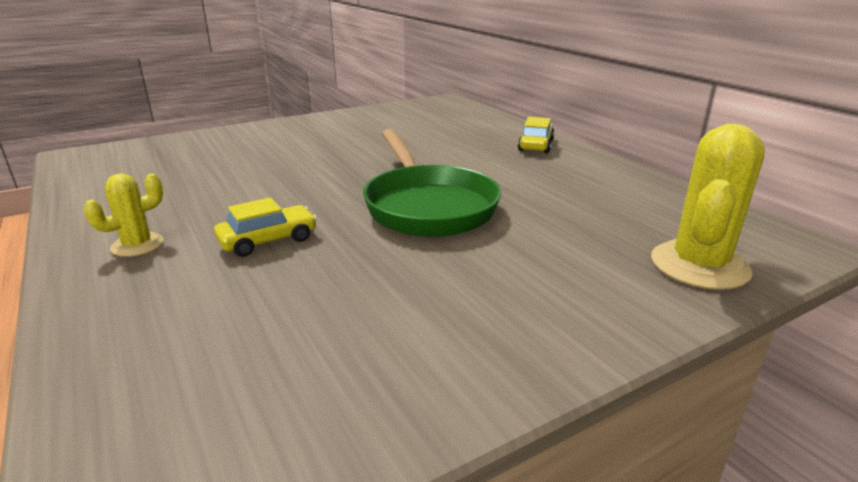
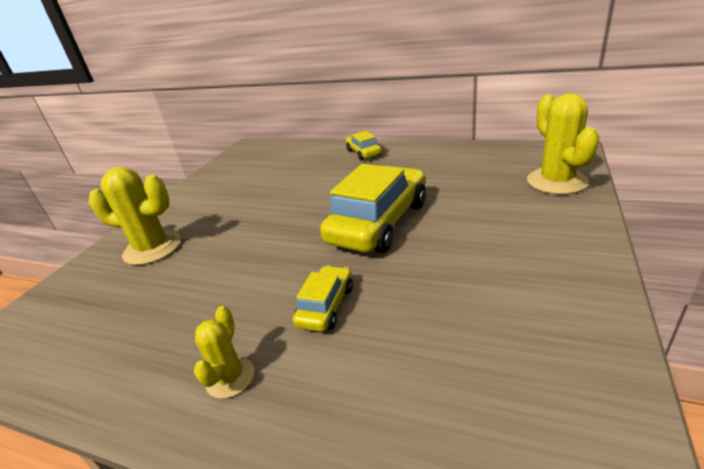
camera: 35 degrees left, 5 degrees up
green pan [363,129,501,237] -> yellow car [320,164,426,253]
none -> yellow cactus [89,167,181,265]

